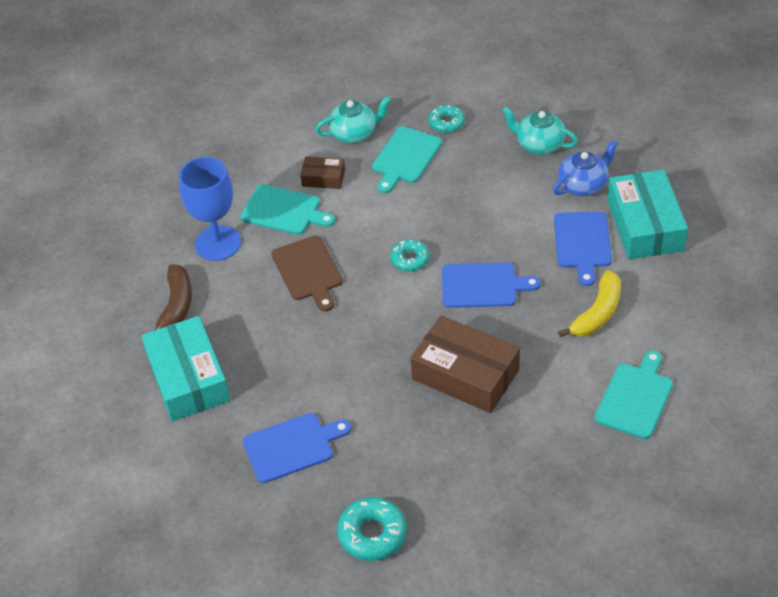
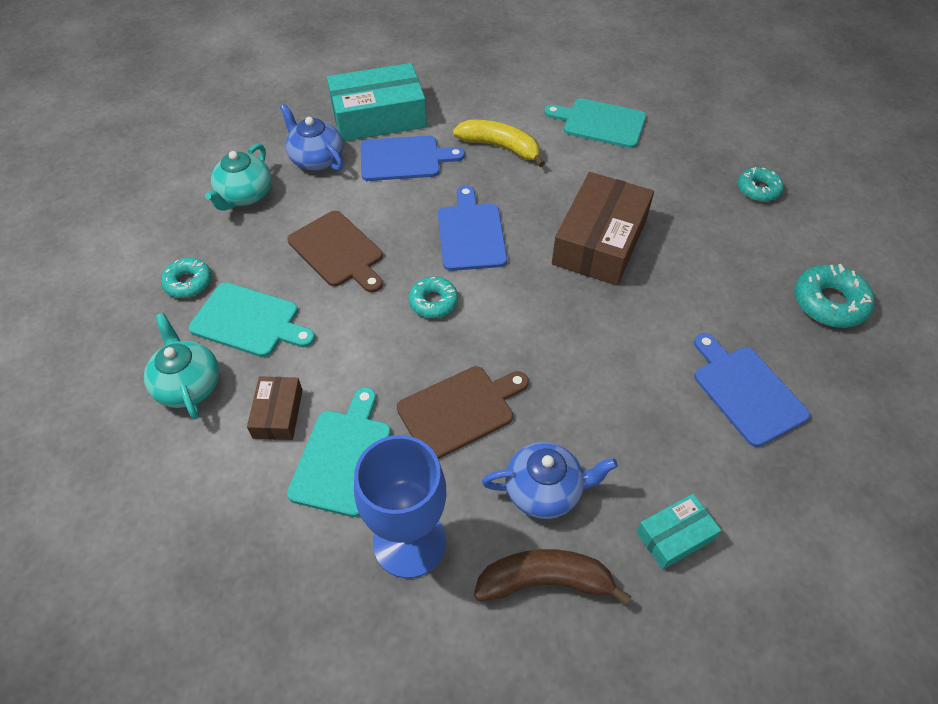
camera: 100 degrees left, 5 degrees up
turquoise box [141,316,230,421] -> turquoise box [636,494,721,570], size x0.50
none -> brown cutting board [287,211,383,293]
none -> blue teapot [482,442,618,519]
none -> turquoise donut [738,167,784,202]

